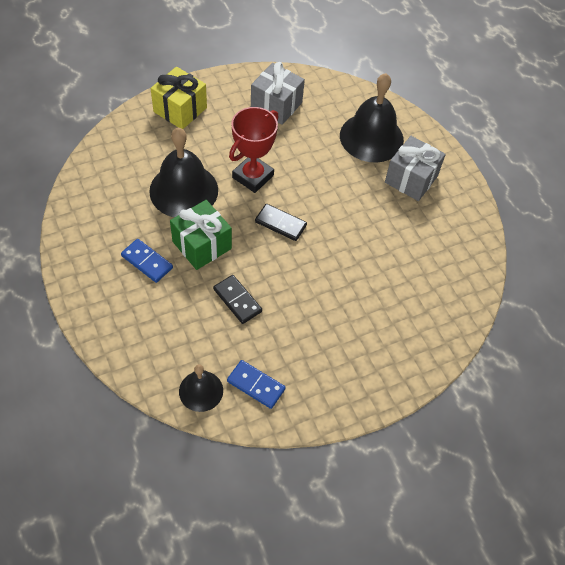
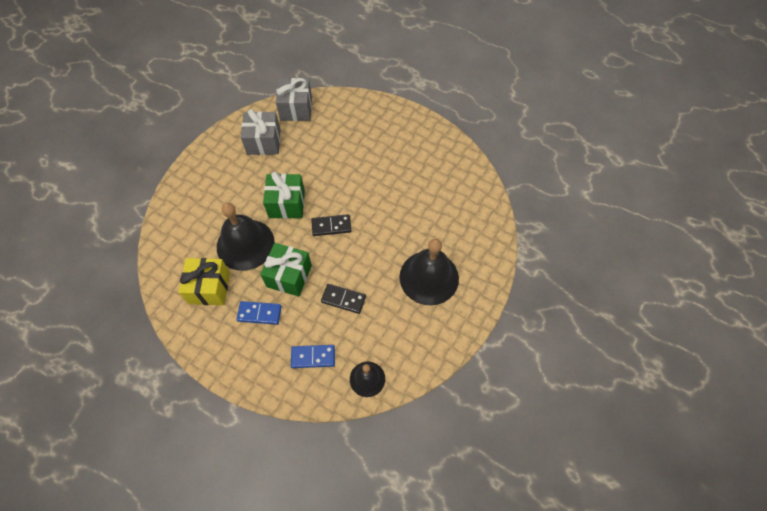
camera: 30 degrees left, 5 degrees up
yellow gift [150,67,207,129] -> yellow gift moved to [178,258,230,305]
blue domino [227,360,286,409] -> blue domino moved to [291,345,335,368]
red trophy [229,107,278,193] -> green gift [263,172,305,219]
black bell [340,73,404,163] -> black bell moved to [399,239,459,306]
grey gift [385,136,446,201] -> grey gift moved to [276,78,312,121]

